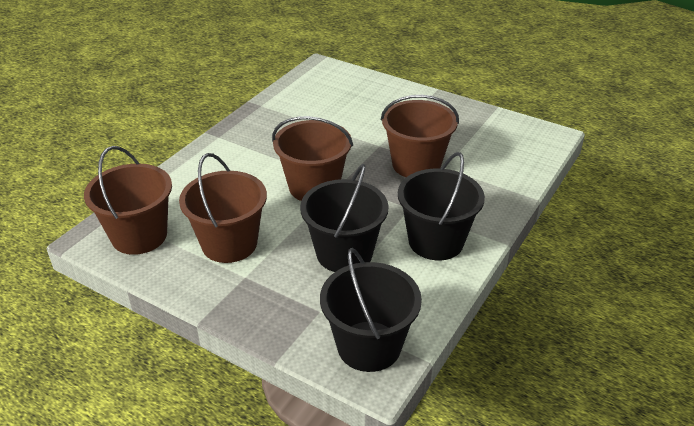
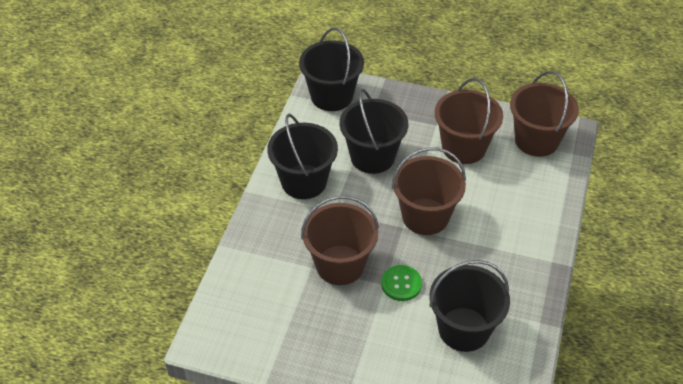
camera: 165 degrees right, 10 degrees up
none -> green button [381,265,422,301]
none -> black bucket [430,260,510,352]

